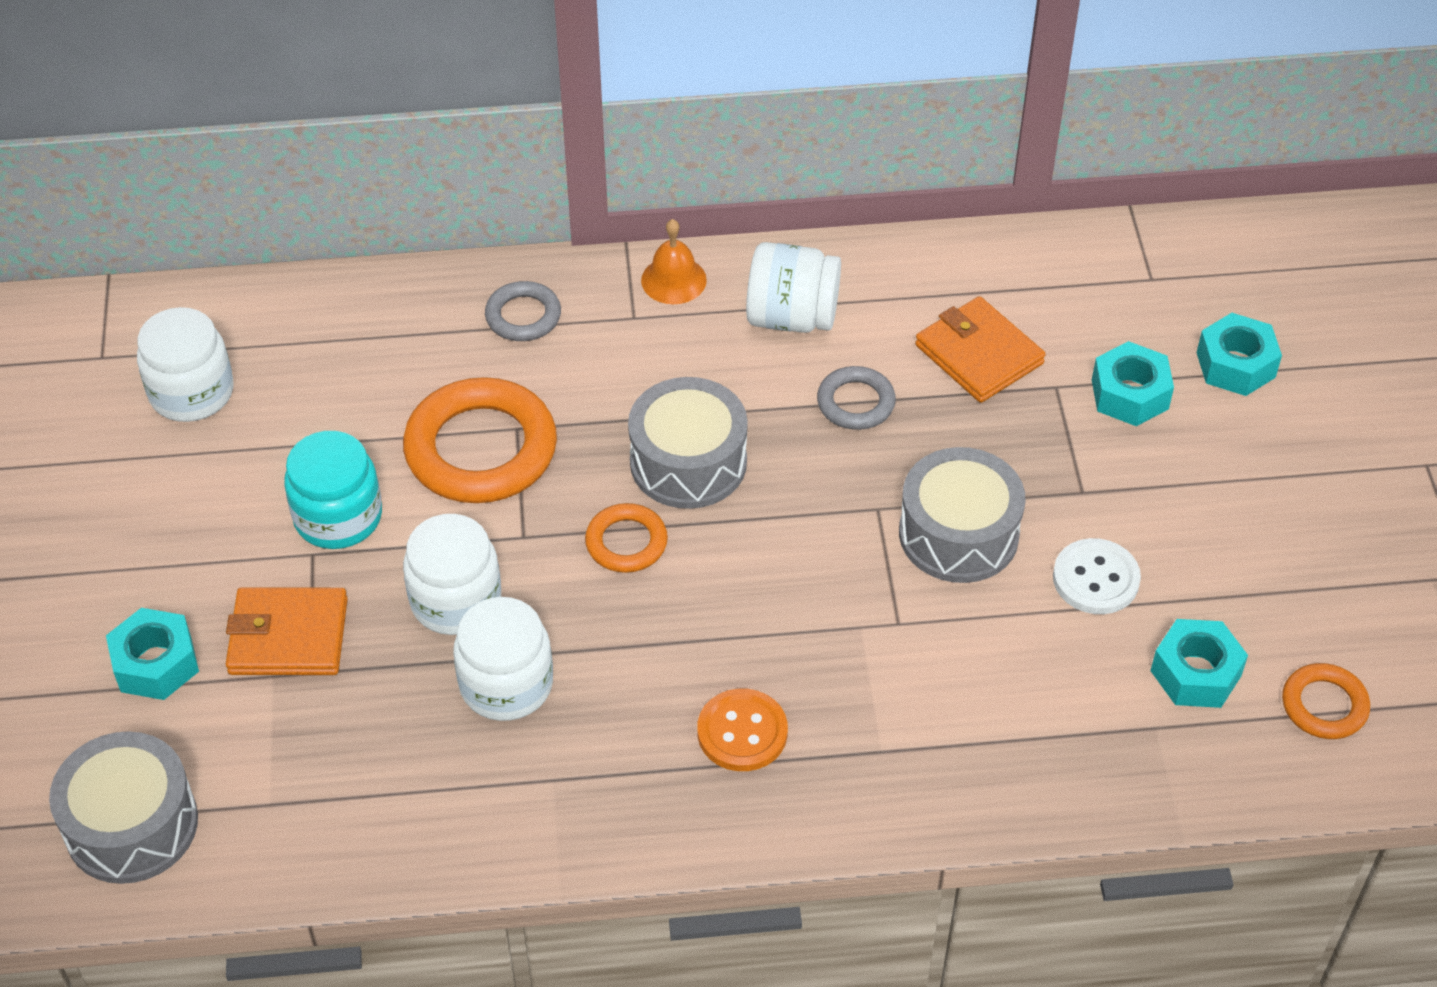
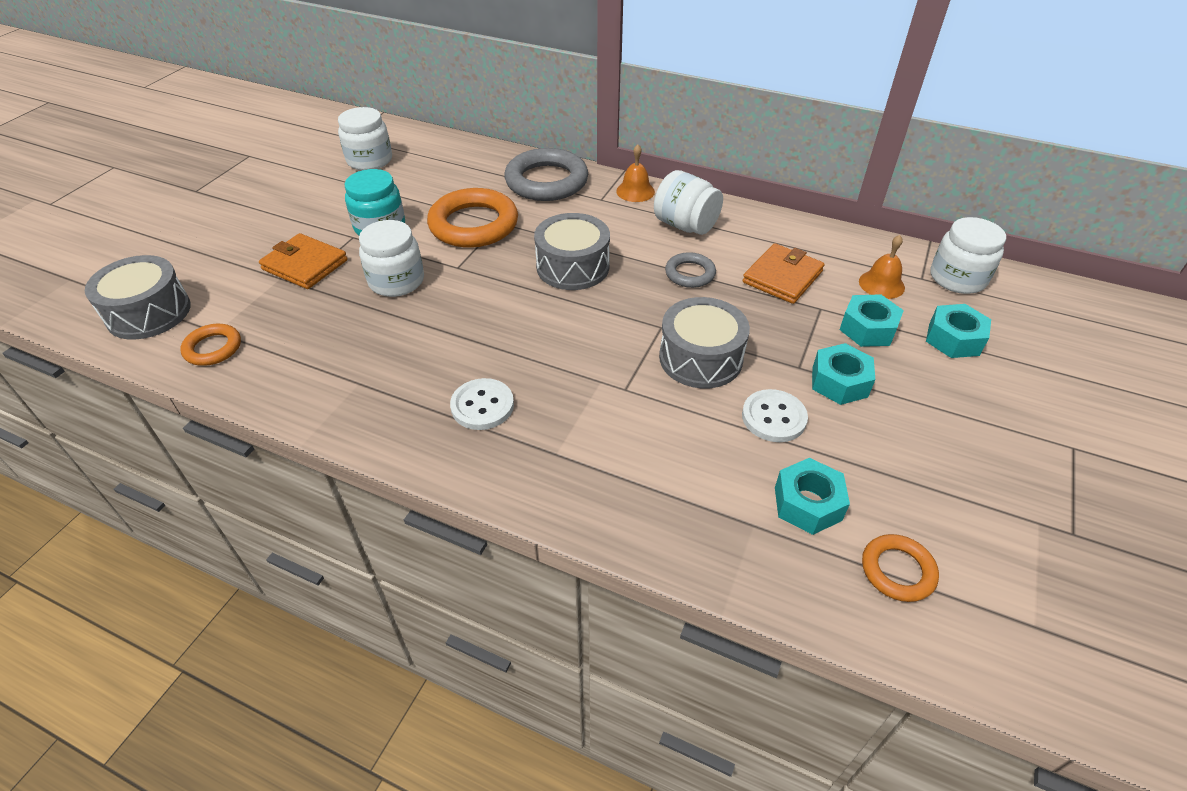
camera: 30 degrees right, 5 degrees down
turquoise nut [106,608,199,700] -> turquoise nut moved to [812,343,875,405]
white jar [453,597,553,721] -> white jar moved to [930,217,1006,294]
grey ring [485,281,561,341] -> grey ring [504,148,588,201], size x1.92
orange ring [585,503,668,573] -> orange ring moved to [181,324,241,366]
orange button [697,689,788,771] -> white button [450,378,514,430]
orange wallet [915,296,1045,403] -> orange wallet turned 45 degrees clockwise [743,243,825,304]
none -> orange bell [859,235,905,299]

